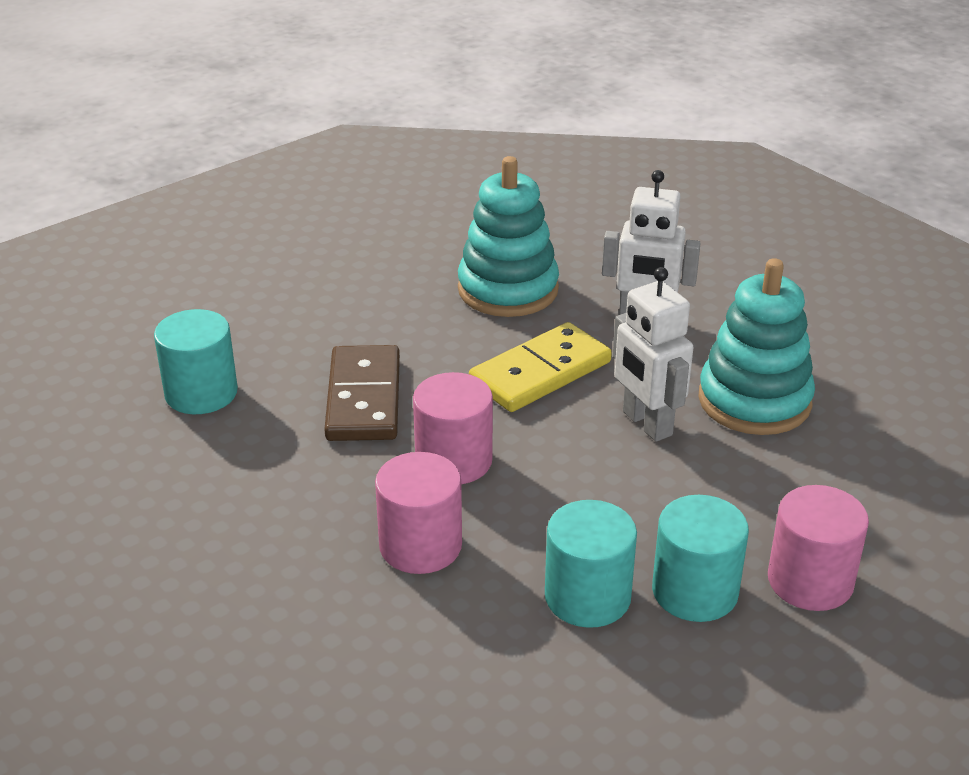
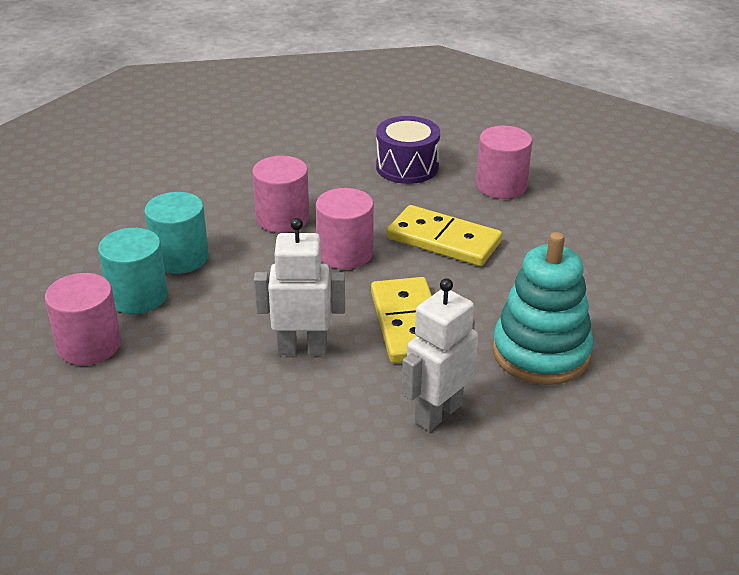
camera: 120 degrees right, 0 degrees up
turquoise cylinder [154,309,238,414] -> pink cylinder [476,126,532,199]
brown domino [324,345,400,441] -> yellow domino [387,205,502,266]
turquoise stacking toy [698,258,815,435] -> none
none -> purple drum [376,116,440,184]

